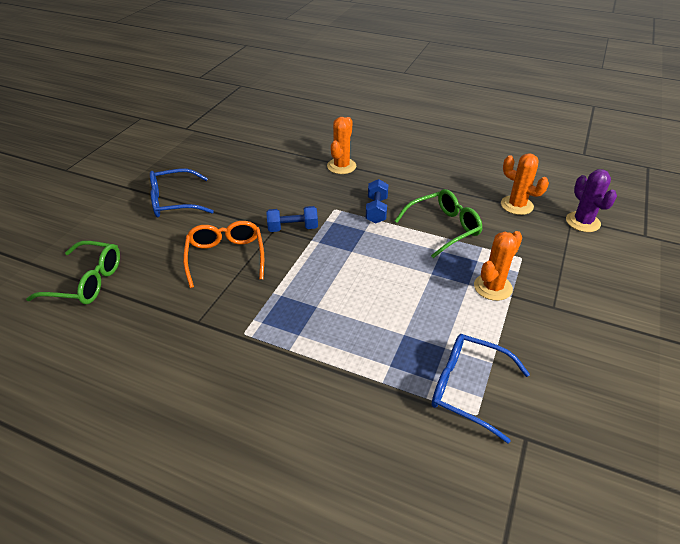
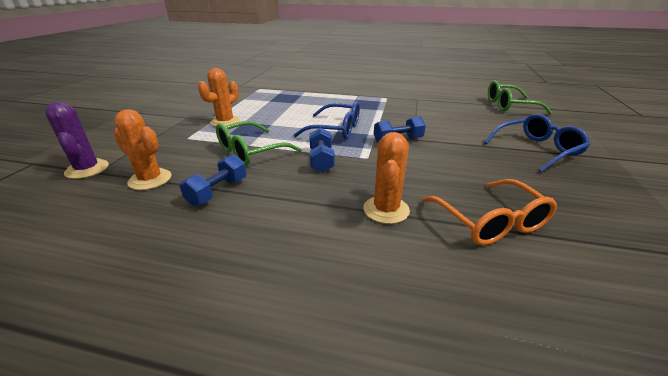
camera: 170 degrees right, 10 degrees down
orange glasses [183,221,264,288] -> orange glasses moved to [421,179,557,245]
blue glasses [431,334,530,443] -> blue glasses moved to [294,101,360,139]
none -> blue dumbbell [179,154,246,206]

